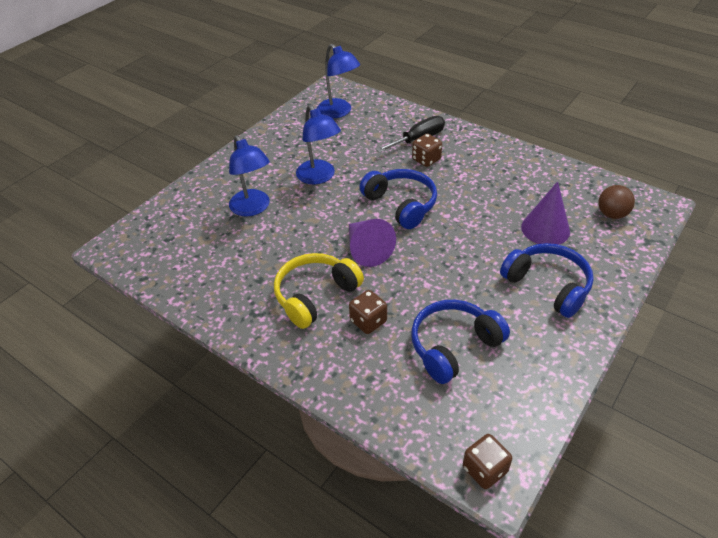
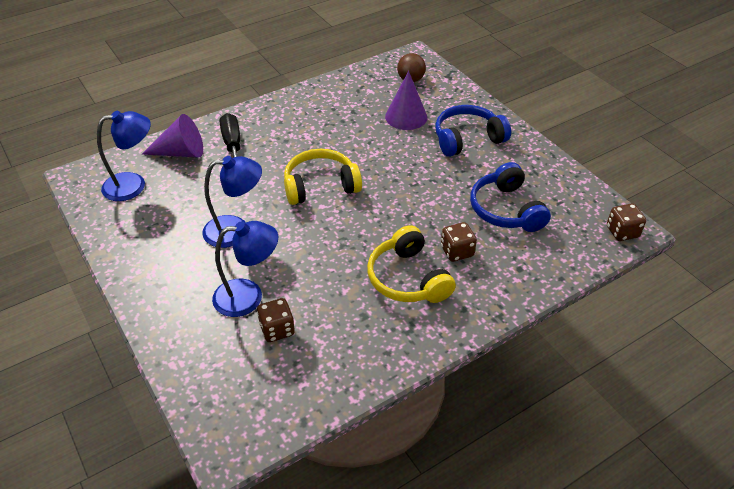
camera: 70 degrees left, 0 degrees up
purple cone [349,219,396,267] -> purple cone moved to [142,114,203,157]
blue headphones [359,169,437,229] -> yellow headphones [284,149,362,205]
brown dice [412,134,442,167] -> brown dice moved to [257,298,295,342]

